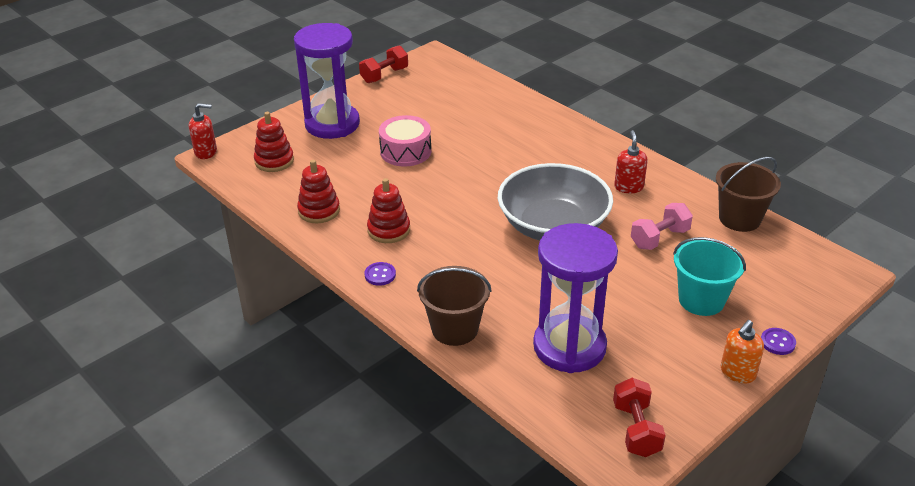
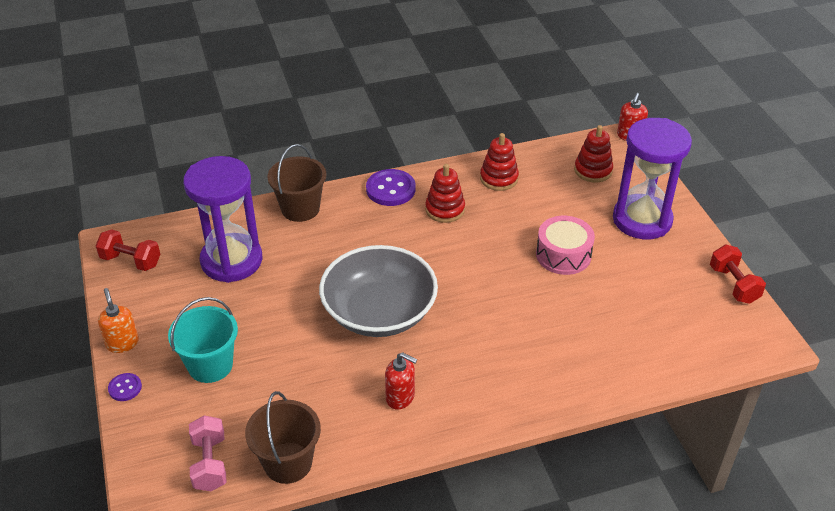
camera: 115 degrees right, 5 degrees up
purple button [364,262,396,286] -> purple button [366,169,415,206], size x1.85
pink dumbbell [631,203,693,250] -> pink dumbbell moved to [189,415,226,491]

